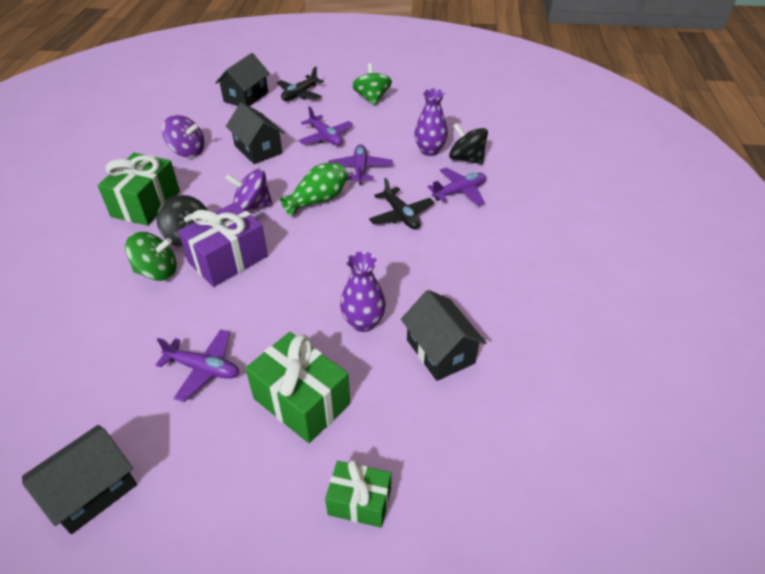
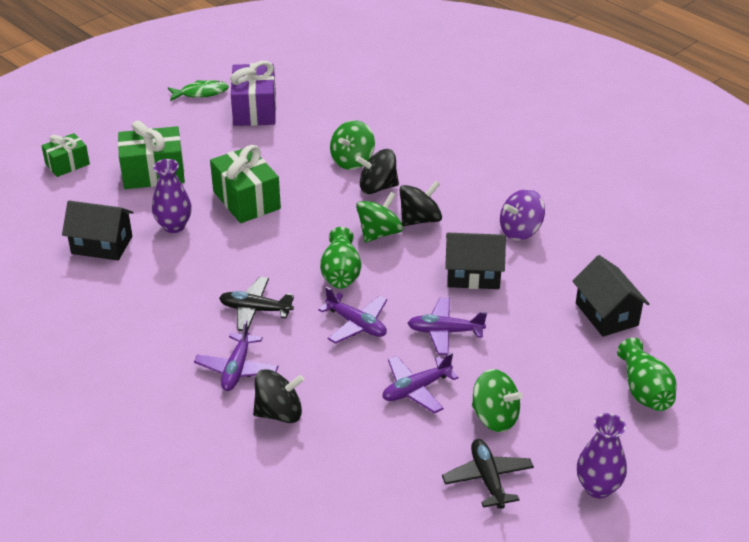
camera: 130 degrees right, 5 degrees down
black house [22,425,137,534] -> green fish [168,80,229,101]
green gift [98,153,180,226] -> green gift moved to [210,145,281,223]
purple plane [156,329,239,402] -> purple plane moved to [382,352,458,414]
purple gift [178,202,268,287] -> purple gift moved to [230,61,276,126]
purple spinning top [225,169,273,211] -> green spinning top [356,192,403,243]
black plane [277,66,324,101] -> black plane moved to [442,439,534,509]
purple vase [414,88,448,156] -> purple vase moved to [577,413,627,498]
none -> black spinning top [399,181,442,226]
none -> green vase [617,338,677,411]

